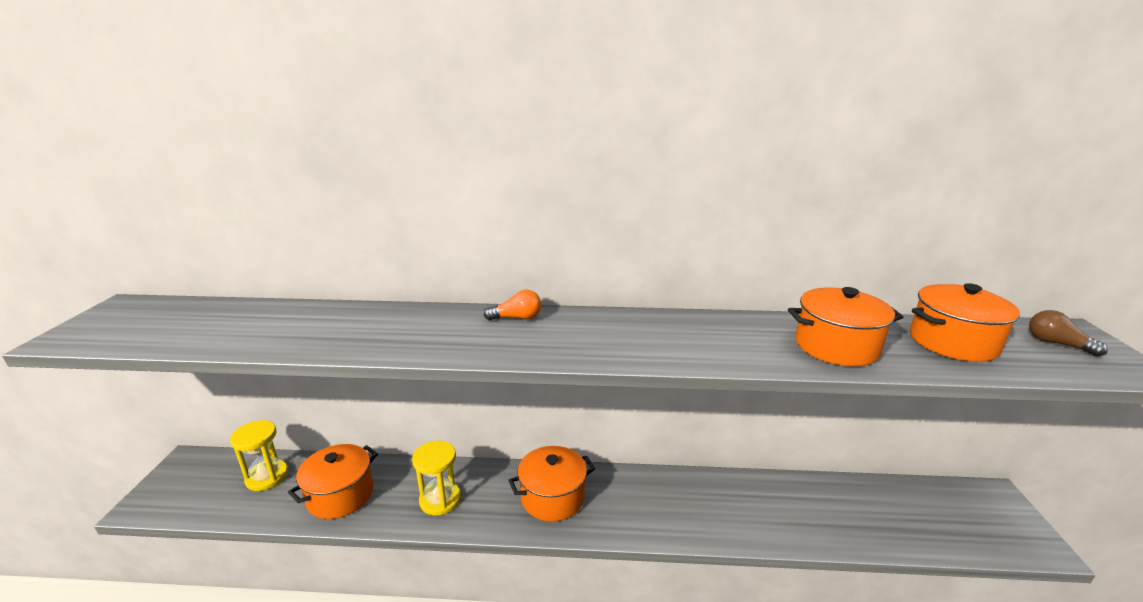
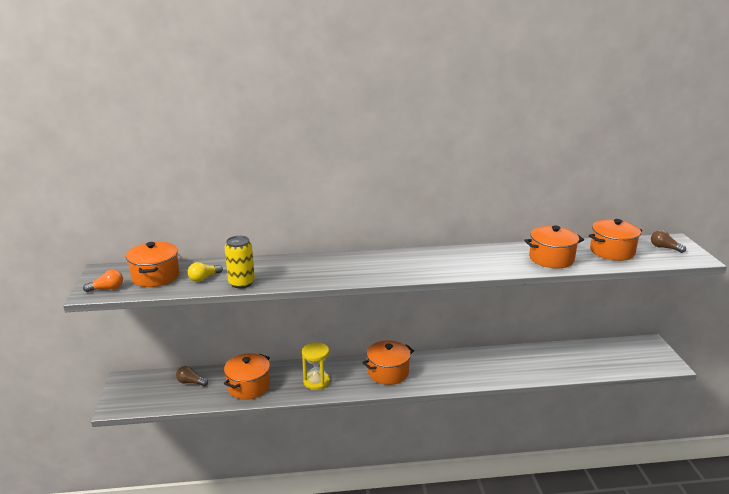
camera: 10 degrees left, 0 degrees up
yellow hourglass [230,420,288,491] -> brown light bulb [176,366,208,387]
orange light bulb [484,290,541,321] -> orange light bulb moved to [83,270,123,292]
none -> orange pot [126,242,179,287]
none -> yellow light bulb [187,262,223,282]
none -> yellow can [225,236,255,288]

